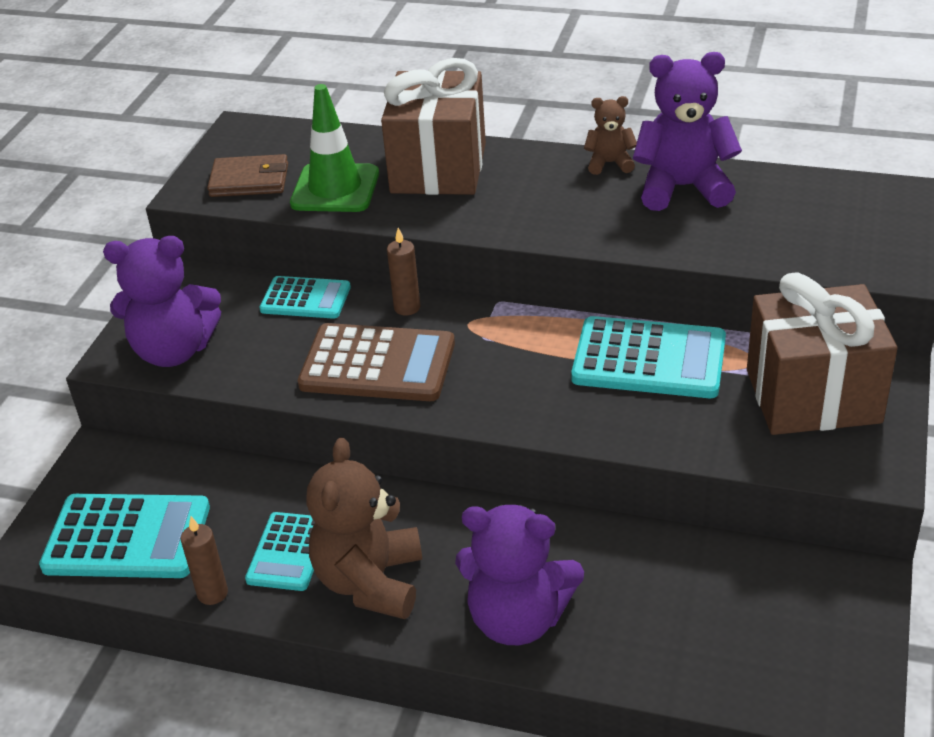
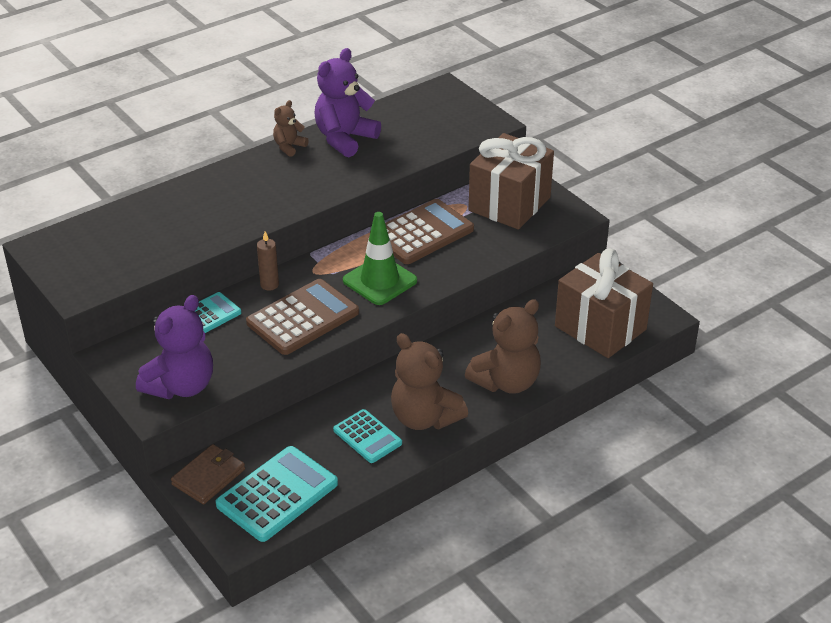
camera: 55 degrees left, 0 degrees up
brown candle [181,516,228,605] -> none
brown wallet [207,154,288,197] -> brown wallet moved to [171,444,245,504]
green traffic cone [290,84,379,212] -> green traffic cone moved to [343,212,417,305]
brown gift [381,58,486,195] -> brown gift moved to [555,249,653,358]
purple teddy bear [455,505,584,645] -> brown teddy bear [465,299,541,394]
turquoise calculator [571,316,726,398] -> brown calculator [370,199,474,264]

